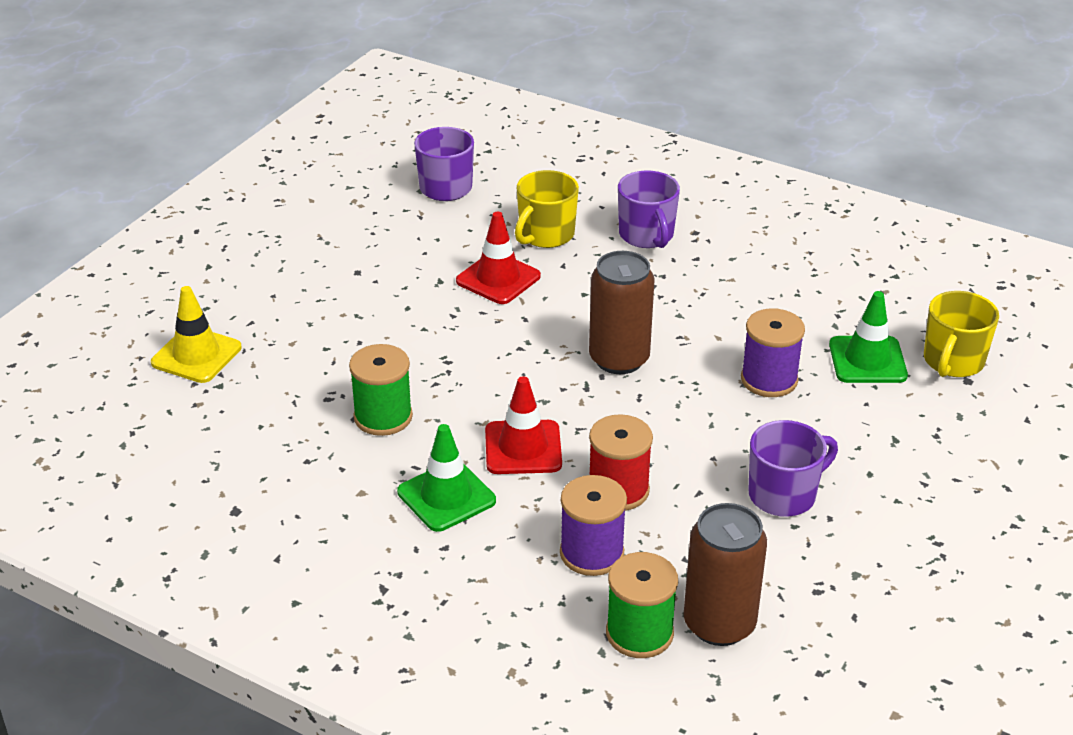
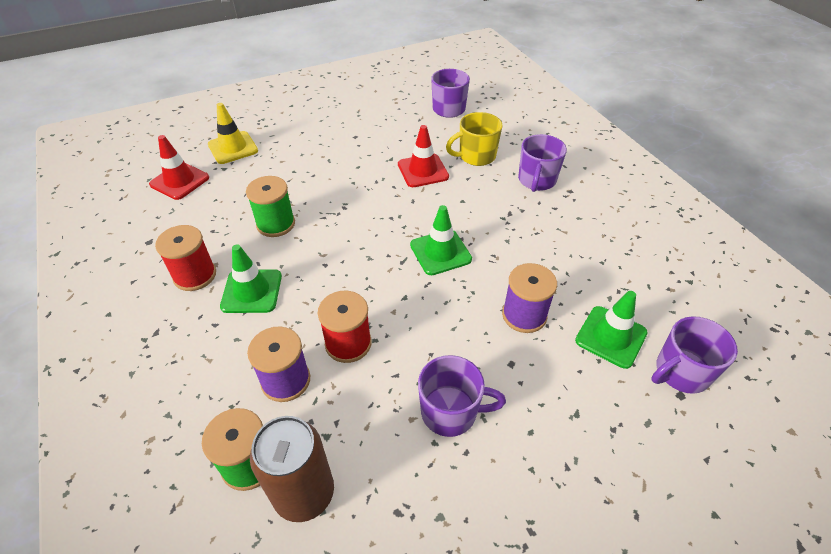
camera: 35 degrees right, 10 degrees up
red traffic cone [485,376,562,474] -> red traffic cone moved to [149,135,209,200]
brown can [589,251,655,374] -> green traffic cone [410,205,472,275]
yellow mug [924,291,999,377] -> purple mug [651,316,738,394]
none -> red spool [155,225,216,291]

